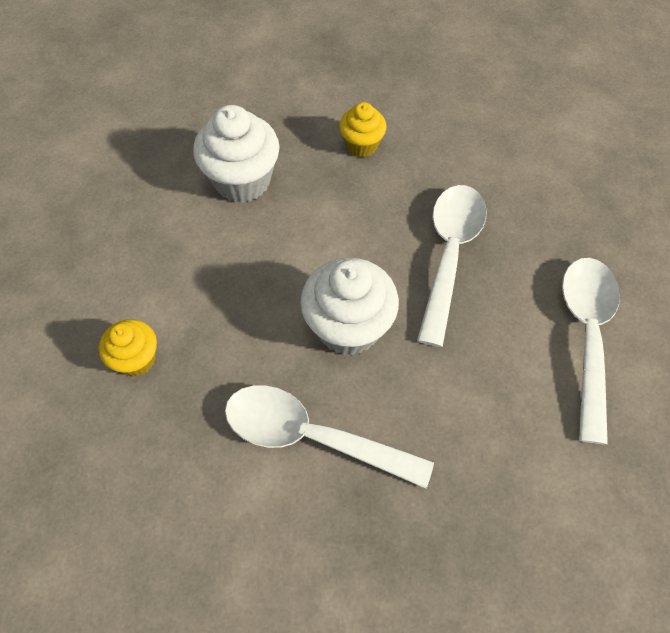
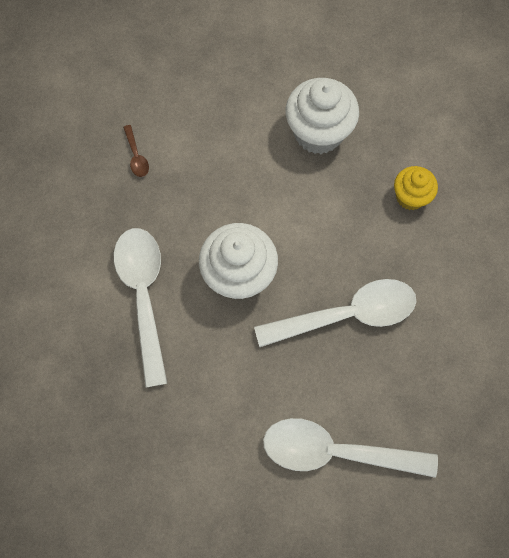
camera: 60 degrees right, 10 degrees up
yellow cupcake [99,319,157,377] -> brown spoon [123,125,149,177]
white spoon [562,258,620,444] -> white spoon turned 150 degrees counterclockwise [263,418,438,478]

